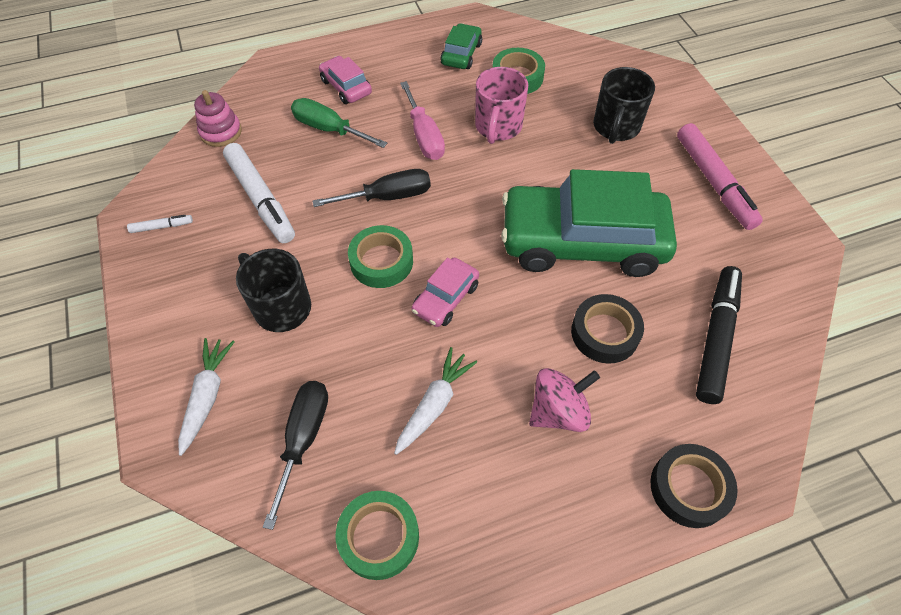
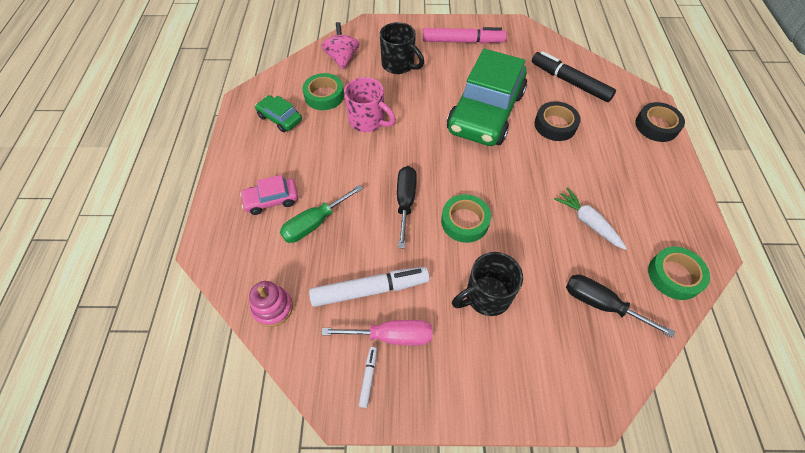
camera: 70 degrees left, 0 degrees up
white carrot [178,338,235,456] -> none
pink screwdriver [400,81,445,160] -> pink screwdriver moved to [322,320,432,345]
pink car [412,257,479,327] -> none
pink spinning top [529,368,600,432] -> pink spinning top moved to [321,22,359,69]

